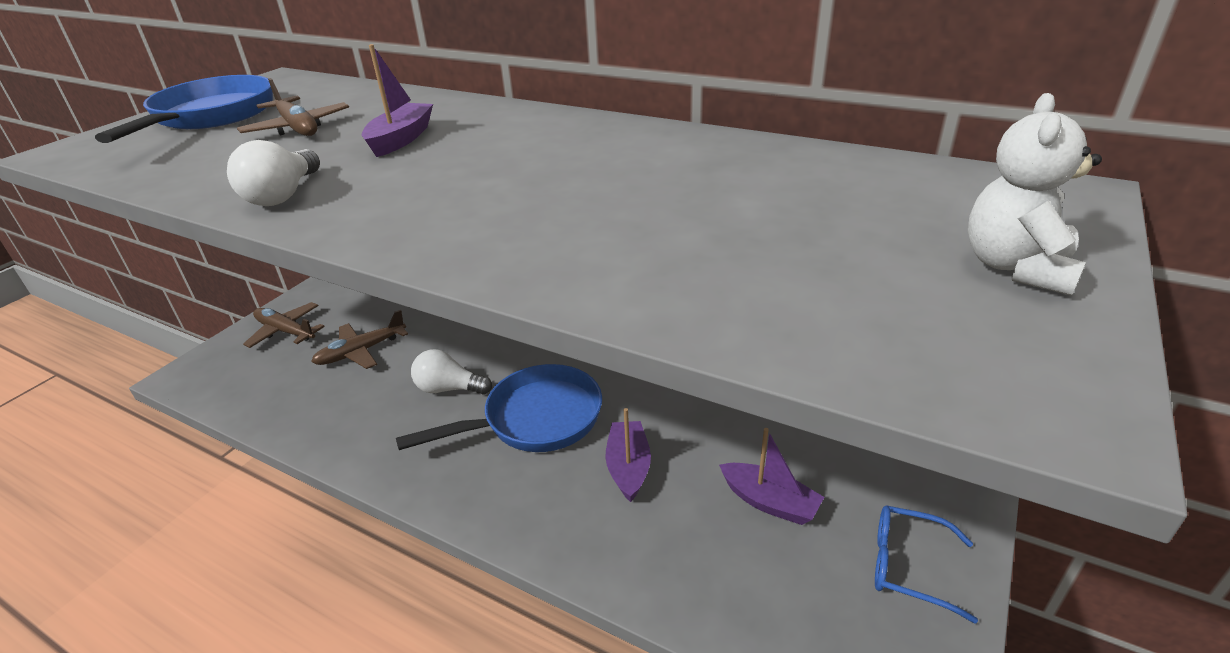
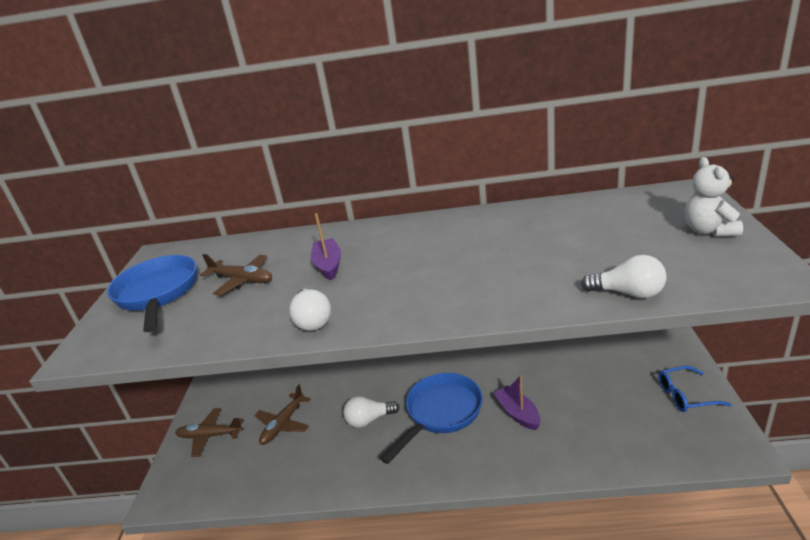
camera: 25 degrees left, 5 degrees down
purple boat [719,428,824,525] -> none
none -> white light bulb [581,255,666,298]

